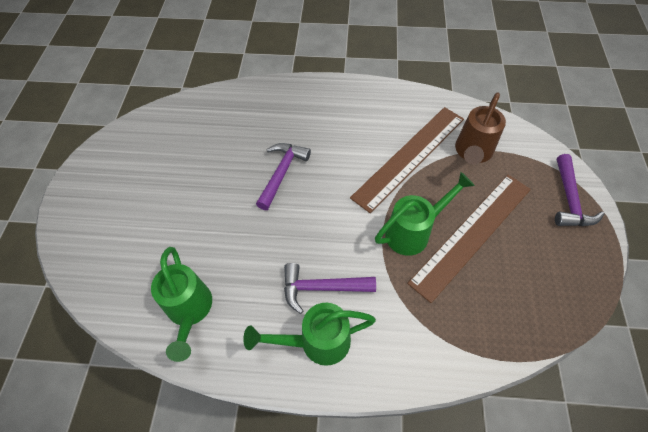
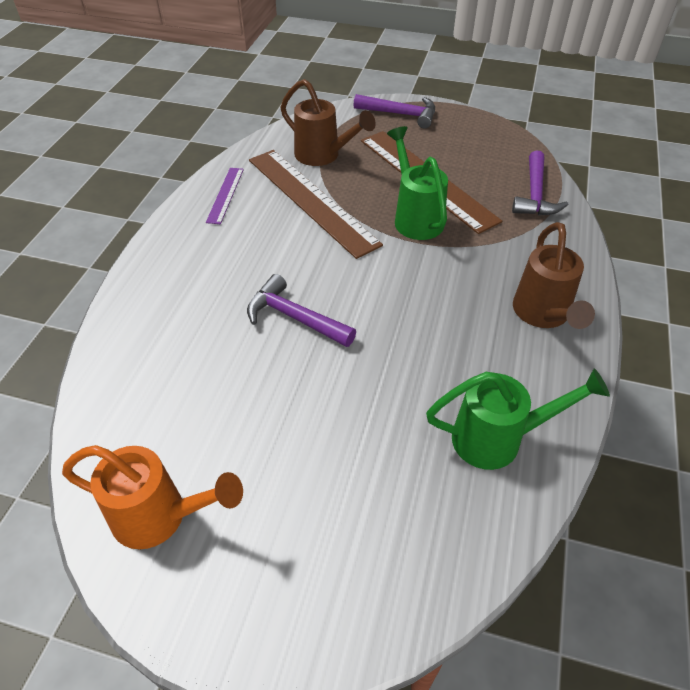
camera: 80 degrees left, 10 degrees down
green watering can [243,303,376,366] -> brown watering can [513,222,595,329]
purple hammer [284,263,376,314] -> purple hammer moved to [512,150,568,215]
none -> orange watering can [62,445,243,549]
none -> purple ruler [206,168,244,224]

